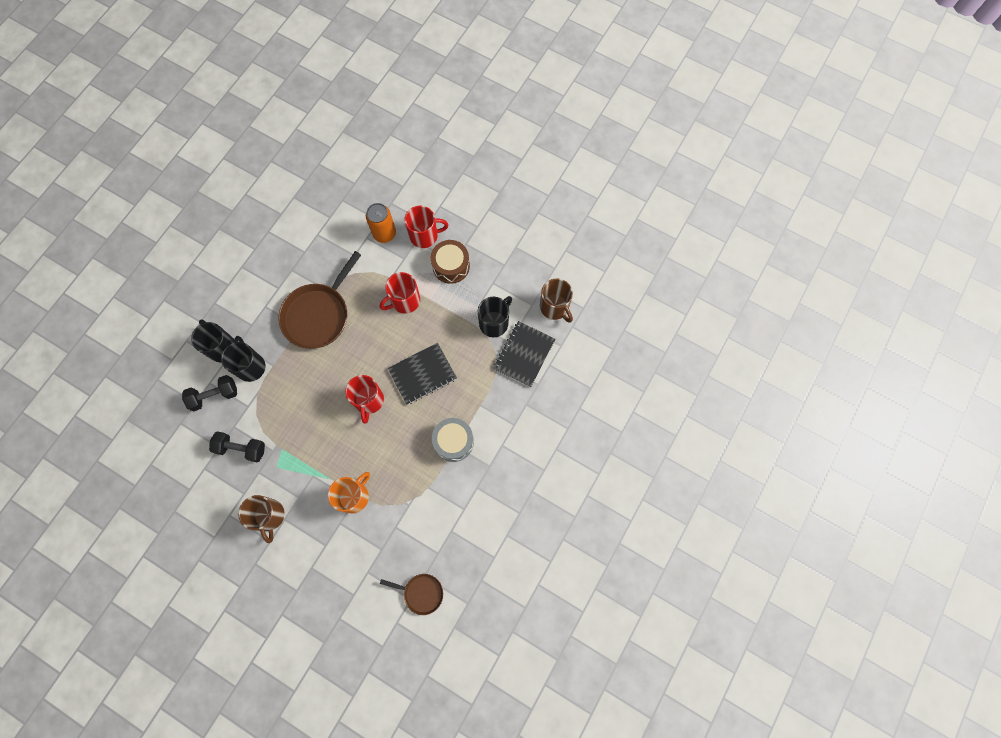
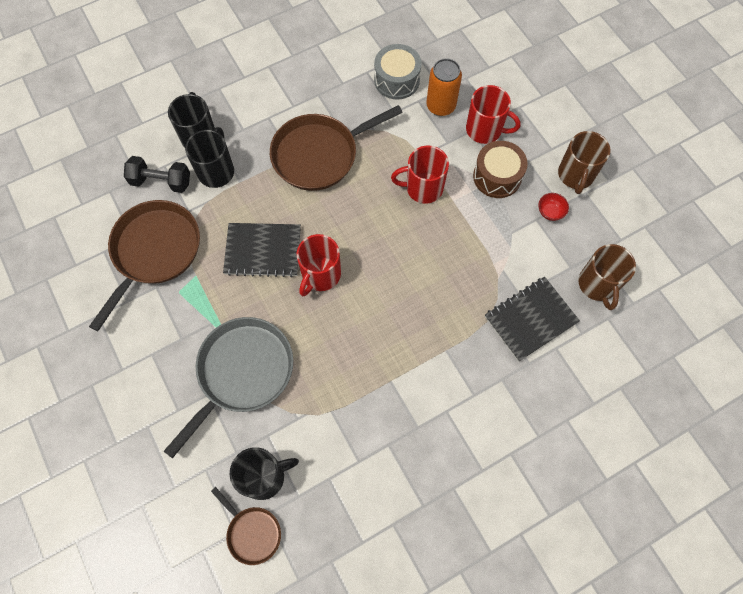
camera: 30 degrees right, 5 degrees down
black dumbbell [209,431,265,463] -> brown pan [89,200,200,331]
brown mug [238,495,285,543] -> brown mug moved to [558,131,611,194]
orange mug [328,472,370,513] -> grey pan [164,317,293,459]
black notebook [388,343,457,405] -> black notebook moved to [223,223,301,277]
grey drum [432,418,474,462] -> grey drum moved to [374,44,422,100]
black mug [478,296,512,337] -> black mug moved to [230,447,299,500]
none -> red bowl [538,193,569,221]

